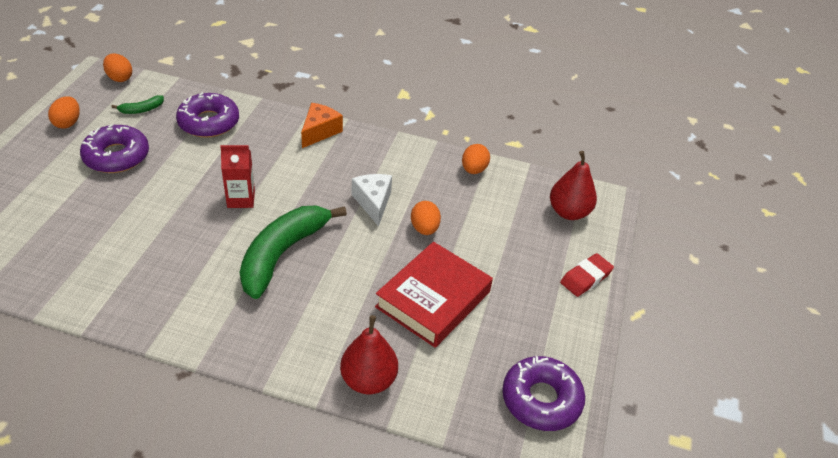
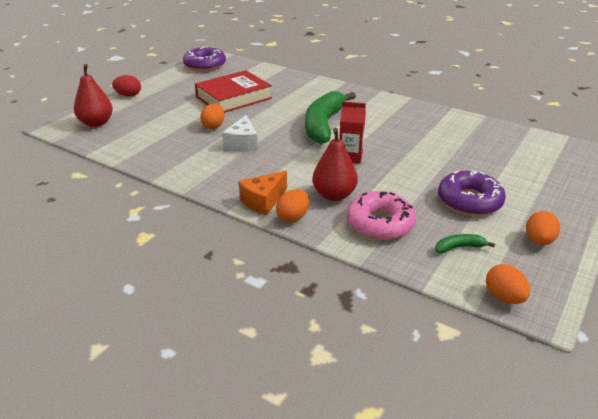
camera: 160 degrees left, 10 degrees down
purple donut [176,92,239,138] -> pink donut [346,191,416,240]
green banana [240,206,347,299] -> green banana turned 150 degrees clockwise [305,91,356,144]
red pear [340,315,398,394] -> red pear moved to [312,128,358,201]
orange egg [462,144,490,174] -> orange egg moved to [276,189,309,222]
red eraser [560,253,614,297] -> red egg [112,75,141,97]

